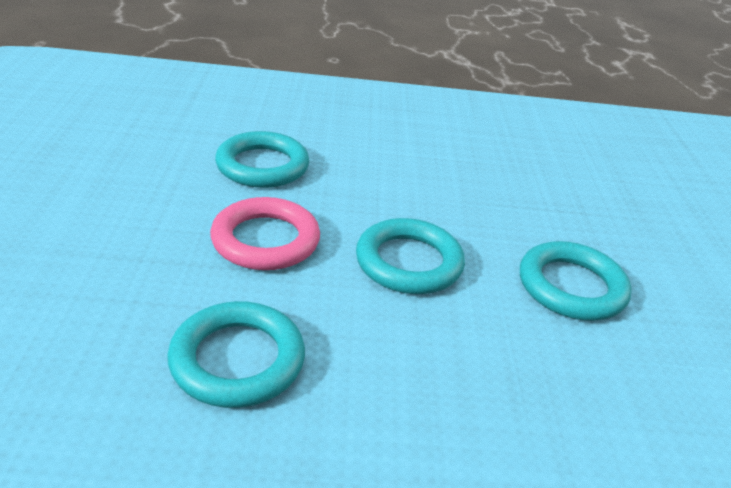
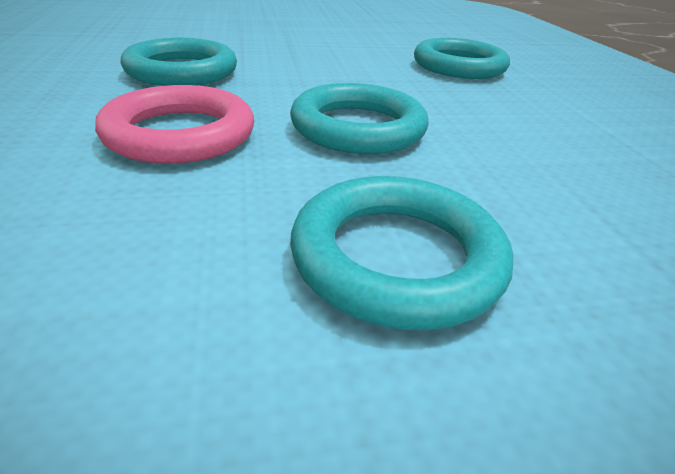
camera: 80 degrees right, 0 degrees up
pink ring [210,197,320,270] -> pink ring moved to [95,85,254,164]

